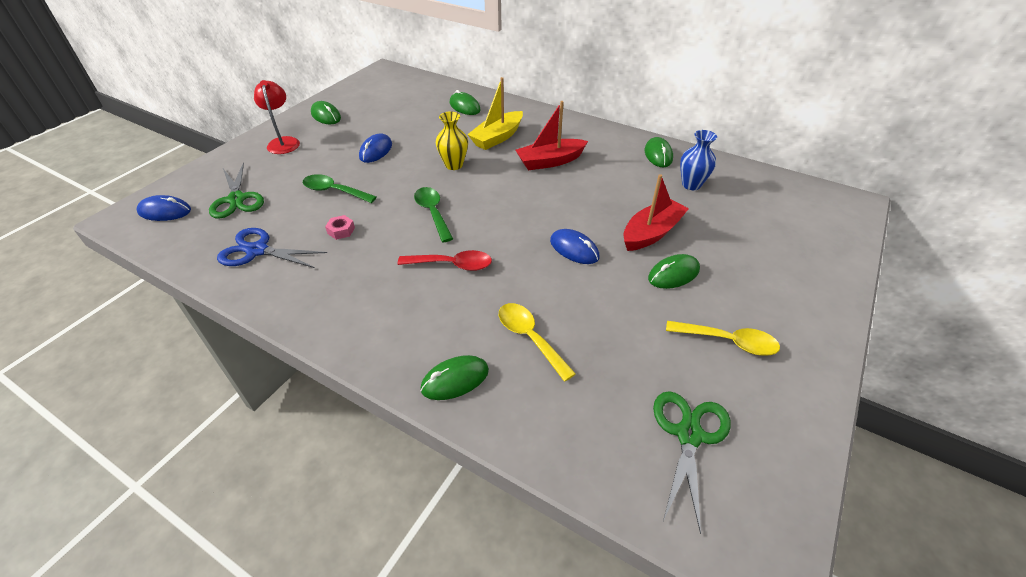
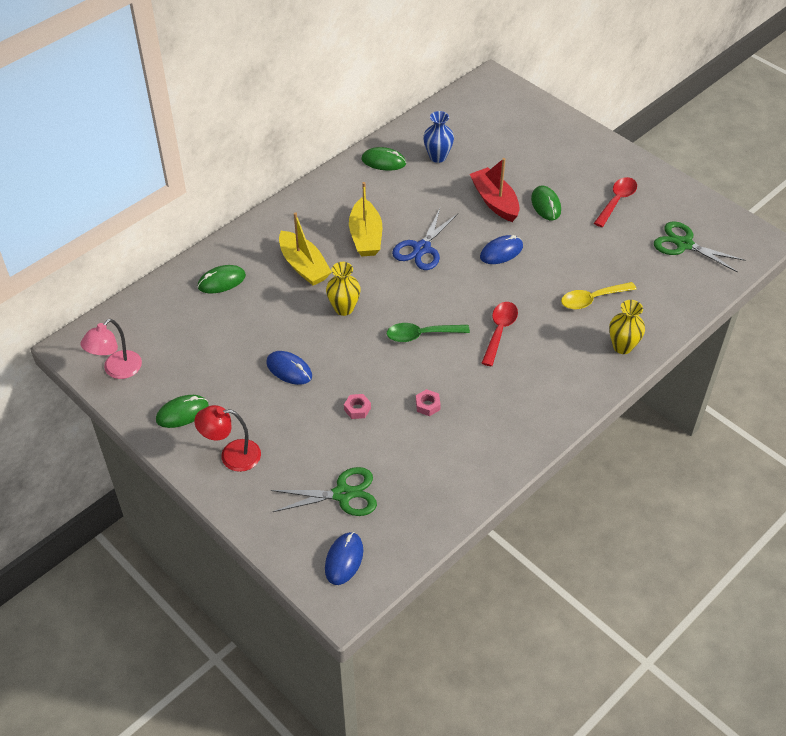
camera: 75 degrees left, 5 degrees up
blue scissors [217,228,327,268] -> blue scissors moved to [392,209,458,270]
green spoon [303,174,377,203] -> pink nut [344,394,371,419]
green mouse [421,355,489,400] -> yellow vase [609,300,645,354]
red boat [515,101,588,170] -> yellow boat [349,182,382,256]
yellow spoon [666,321,780,356] -> red spoon [594,177,637,227]
none -> pink lamp [81,319,142,379]

